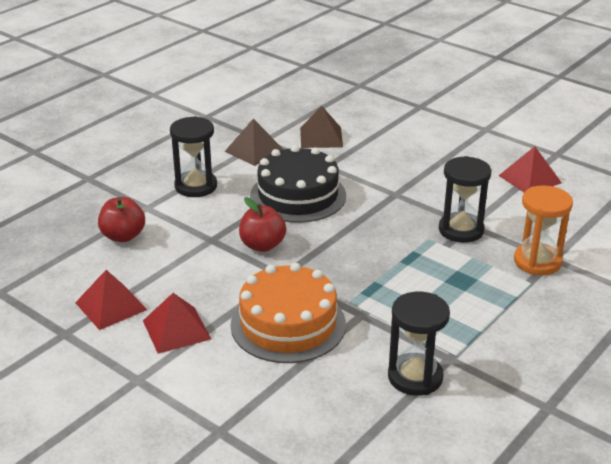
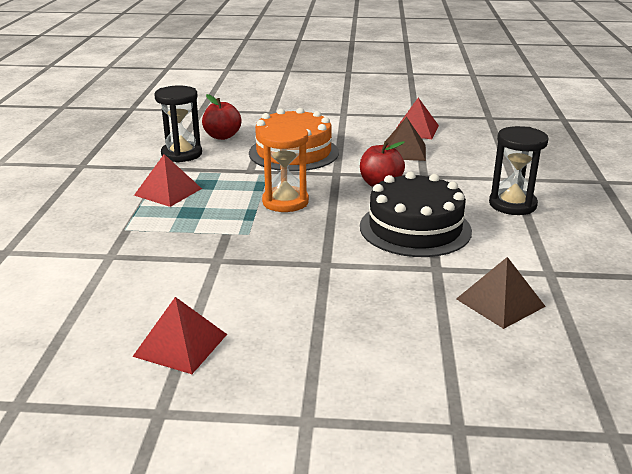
camera: 145 degrees right, 5 degrees down
red apple [98,197,145,242] -> red apple moved to [202,94,241,140]
red pyramid [143,293,211,354] -> red pyramid moved to [134,154,202,207]
brown pyramid [224,119,284,166] -> brown pyramid moved to [386,117,426,161]
black hourglass [439,156,491,243] -> none
orange hourglass [514,185,573,275] -> orange hourglass moved to [260,124,309,212]

